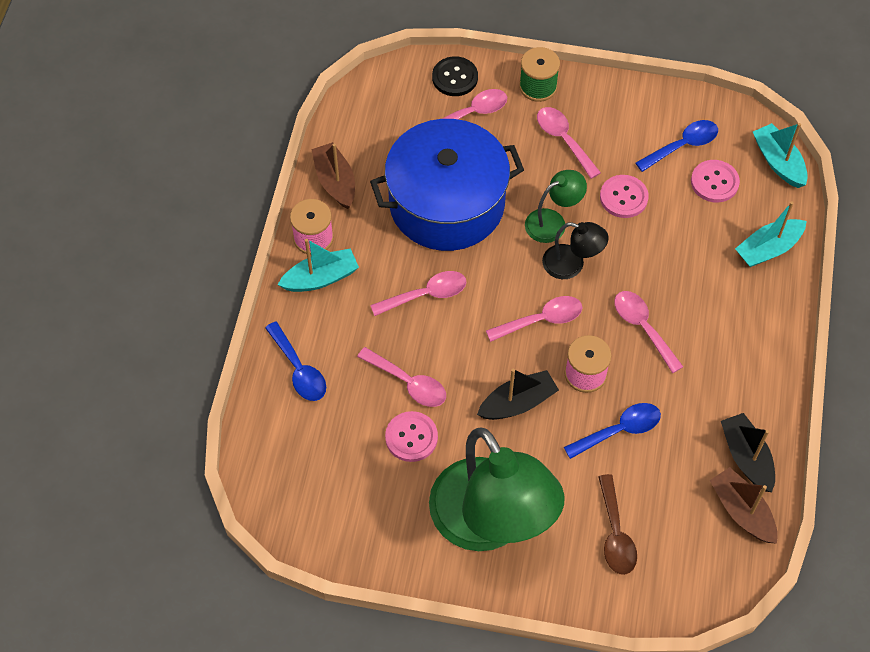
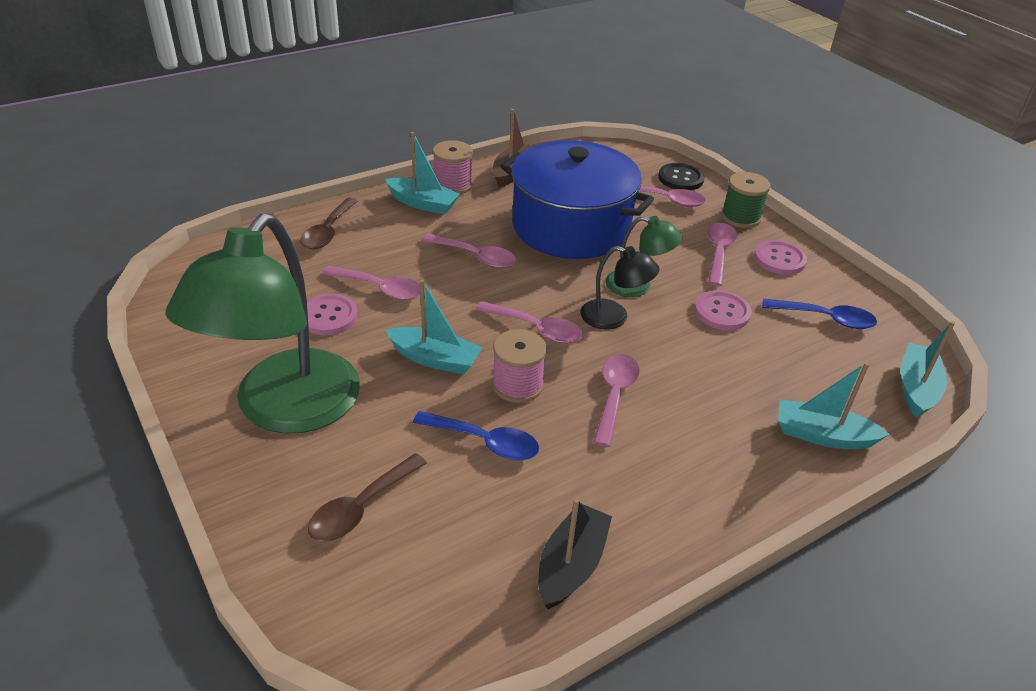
camera: 45 degrees right, 20 degrees down
blue spoon [265,321,326,401] -> brown spoon [300,198,358,249]
pink spoon [357,347,446,407] -> pink spoon turned 60 degrees counterclockwise [322,266,421,300]
black boat [477,369,559,420] -> turquoise boat [386,280,483,374]
black lamp [542,222,608,279] -> black lamp turned 45 degrees counterclockwise [580,246,659,330]
pink button [691,160,740,203] -> pink button moved to [754,240,807,275]
brown boat [710,467,778,544] -> none

